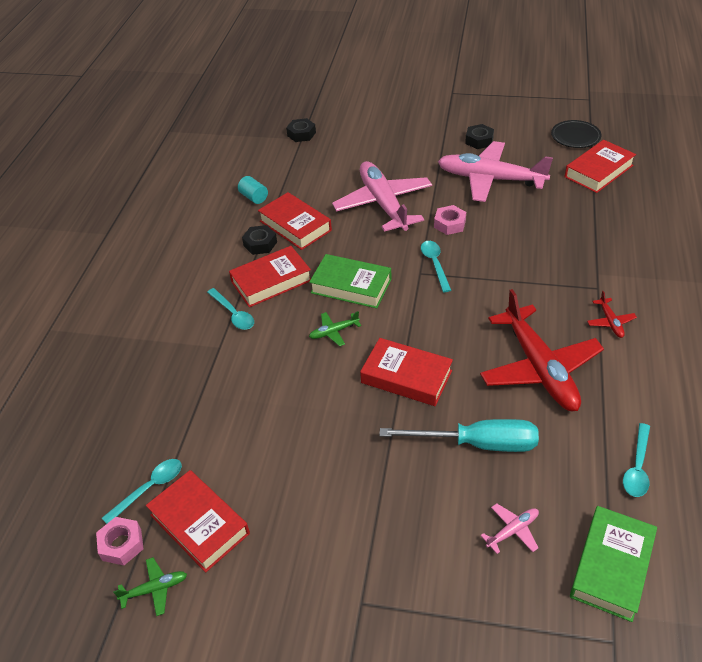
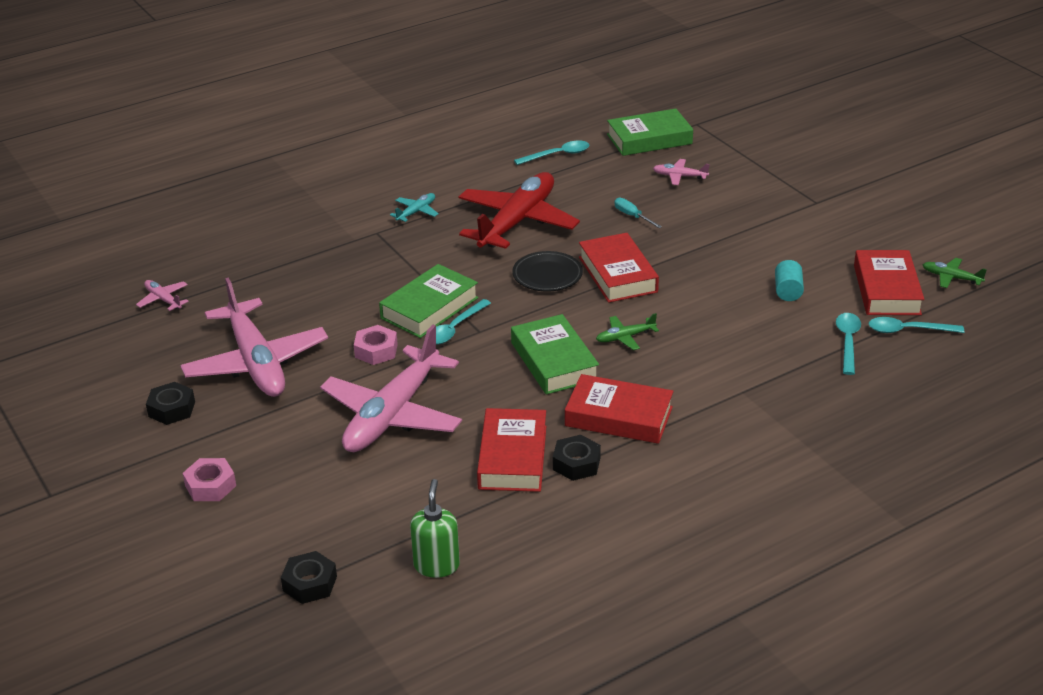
camera: 135 degrees left, 10 degrees down
pink nut [96,517,144,565] -> pink nut moved to [183,458,236,501]
turquoise spoon [207,288,254,330] -> turquoise spoon moved to [836,313,861,375]
turquoise cylinder [238,176,268,204] -> turquoise cylinder moved to [775,260,804,301]
green plane [309,311,361,346] -> green plane turned 135 degrees clockwise [596,313,659,350]
turquoise screwdriver [380,419,539,452] -> turquoise screwdriver [614,198,662,228], size x0.44
black plate [551,120,601,148] -> black plate moved to [512,251,583,291]
red book [565,140,636,193] -> pink plane [136,280,189,311]
red plane [587,291,637,338] -> turquoise plane [390,193,439,222]
none -> green book [379,264,479,338]
none -> green soap dispenser [410,479,460,578]

